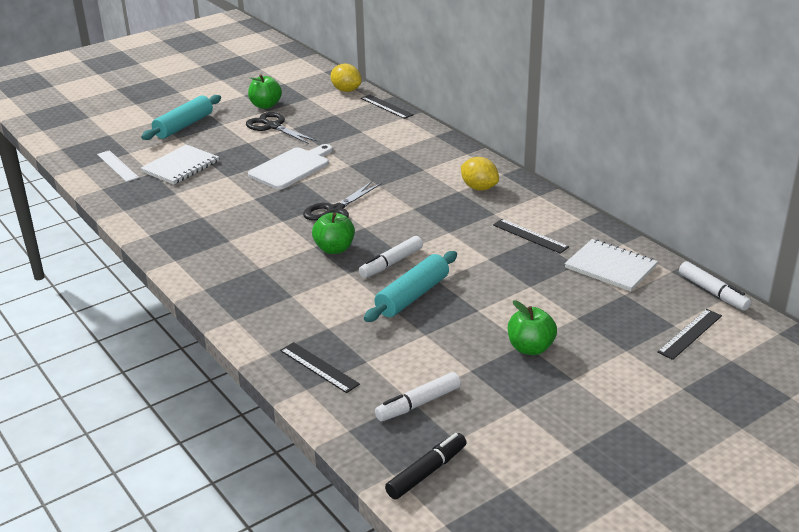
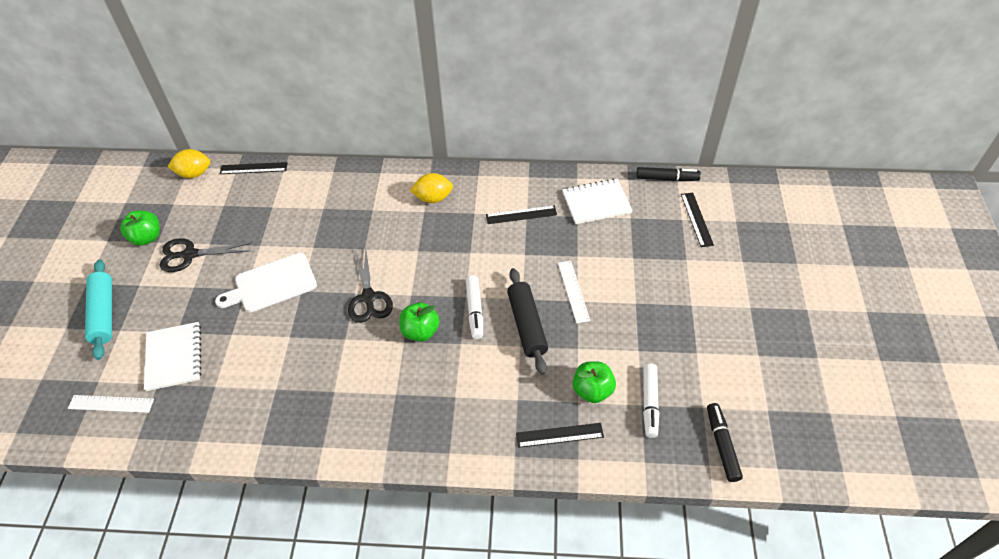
camera: 50 degrees left, 20 degrees up
white cutting board [248,144,333,189] -> white cutting board turned 105 degrees counterclockwise [215,253,317,312]
turquoise rolling pin [364,251,457,322] -> black rolling pin [507,268,548,375]
green apple [508,300,557,355] -> green apple moved to [573,361,616,403]
white marker [679,261,751,311] -> black marker [636,167,701,181]
none -> white ruler [558,261,590,323]

